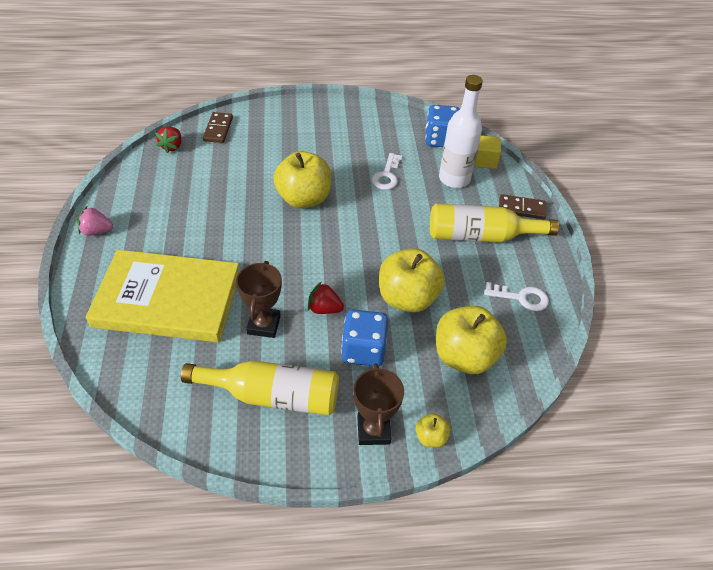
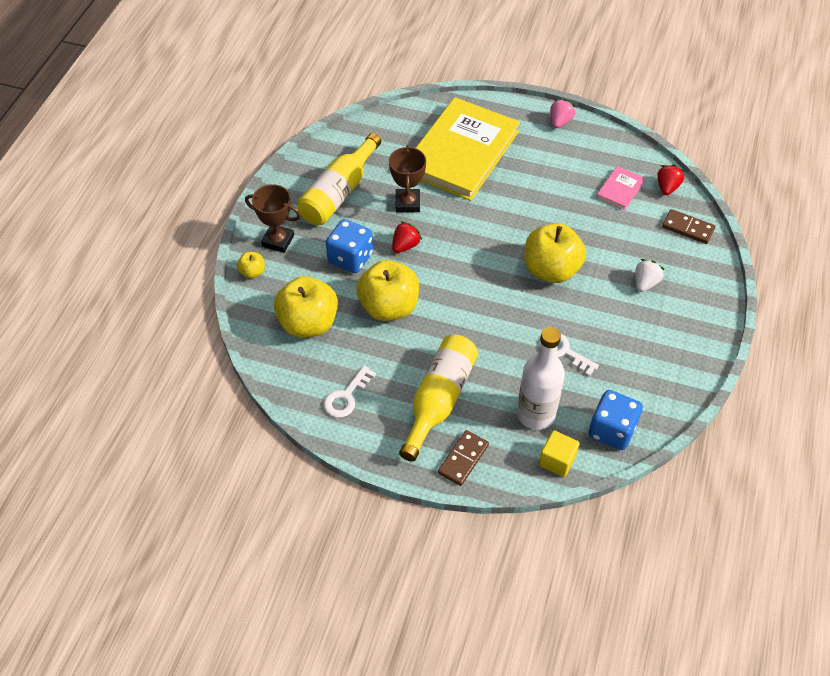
camera: 115 degrees right, 5 degrees up
red strawberry [155,127,182,153] -> red strawberry turned 75 degrees clockwise [657,164,685,195]
brown trophy [236,261,282,338] -> brown trophy turned 60 degrees clockwise [389,146,426,212]
none -> pink book [596,166,645,210]
none -> white strawberry [635,259,665,292]

